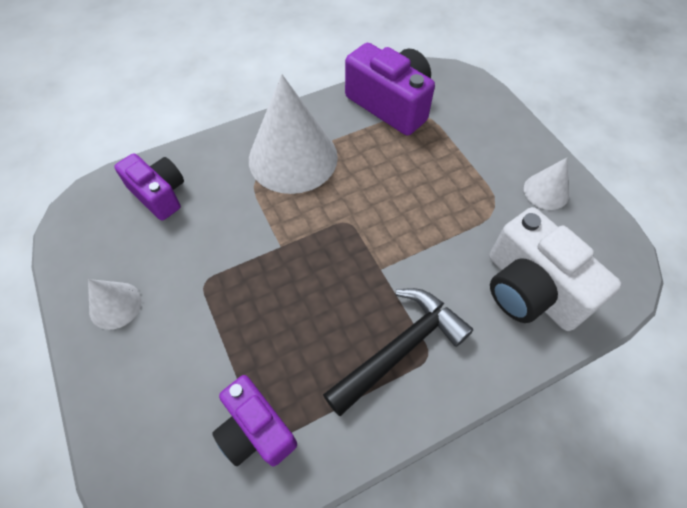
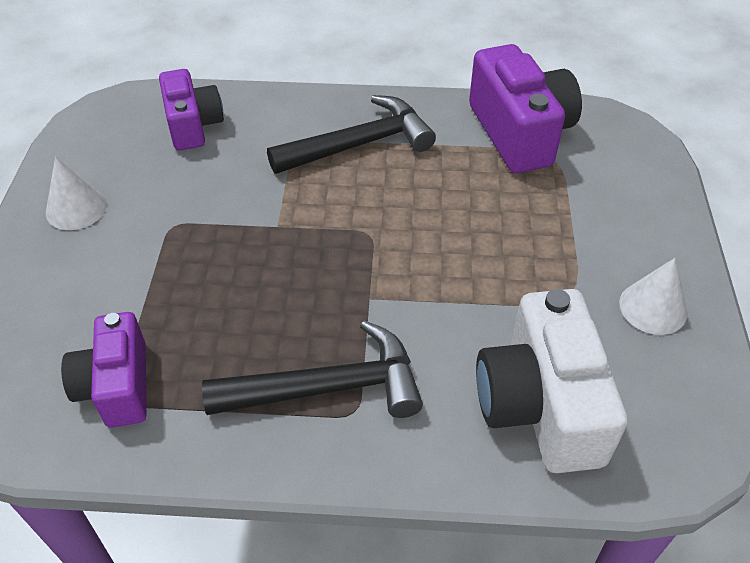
camera: 30 degrees right, 10 degrees down
white cone [249,74,338,194] -> black hammer [267,95,436,174]

